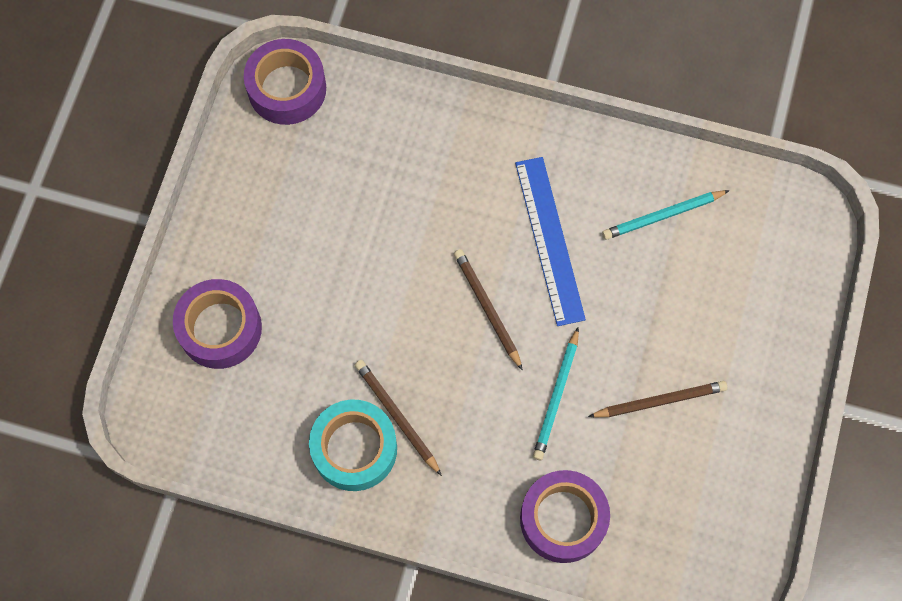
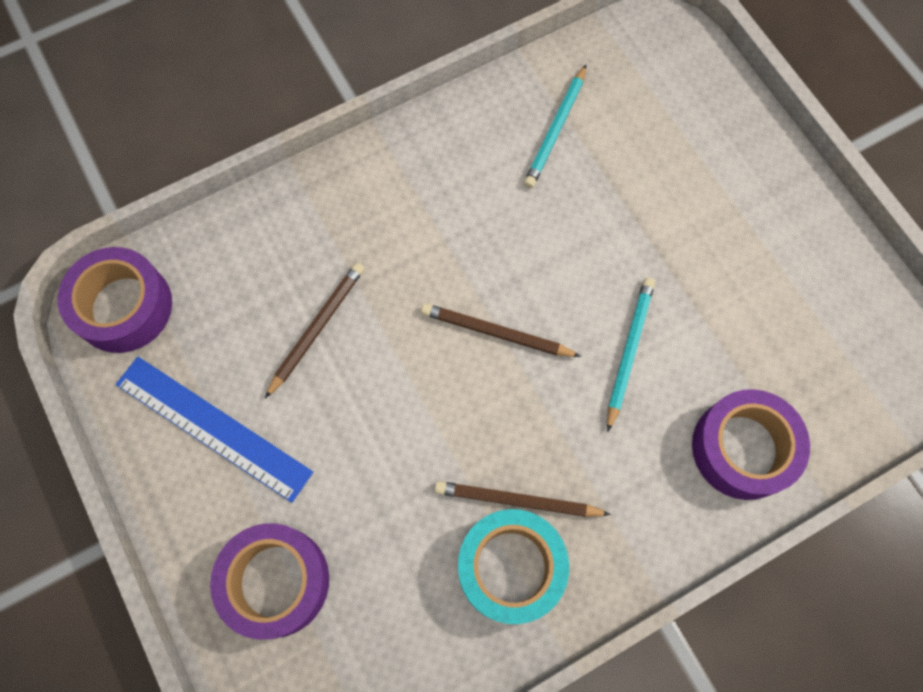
camera: 45 degrees left, 0 degrees up
blue ruler [515,157,586,326] -> blue ruler moved to [116,357,313,503]
turquoise pencil [533,327,579,460] -> turquoise pencil turned 135 degrees counterclockwise [607,278,655,432]
brown pencil [588,381,727,417] -> brown pencil moved to [265,262,364,398]

